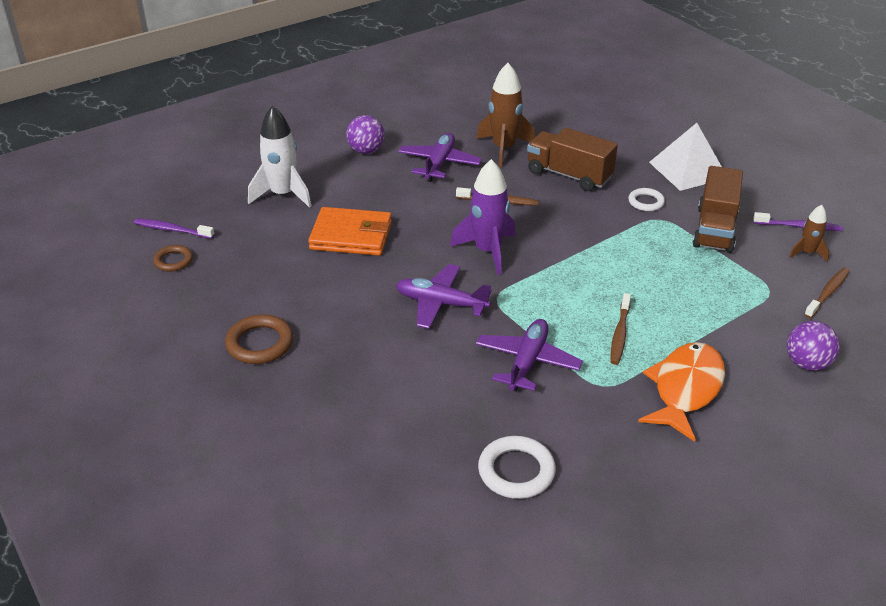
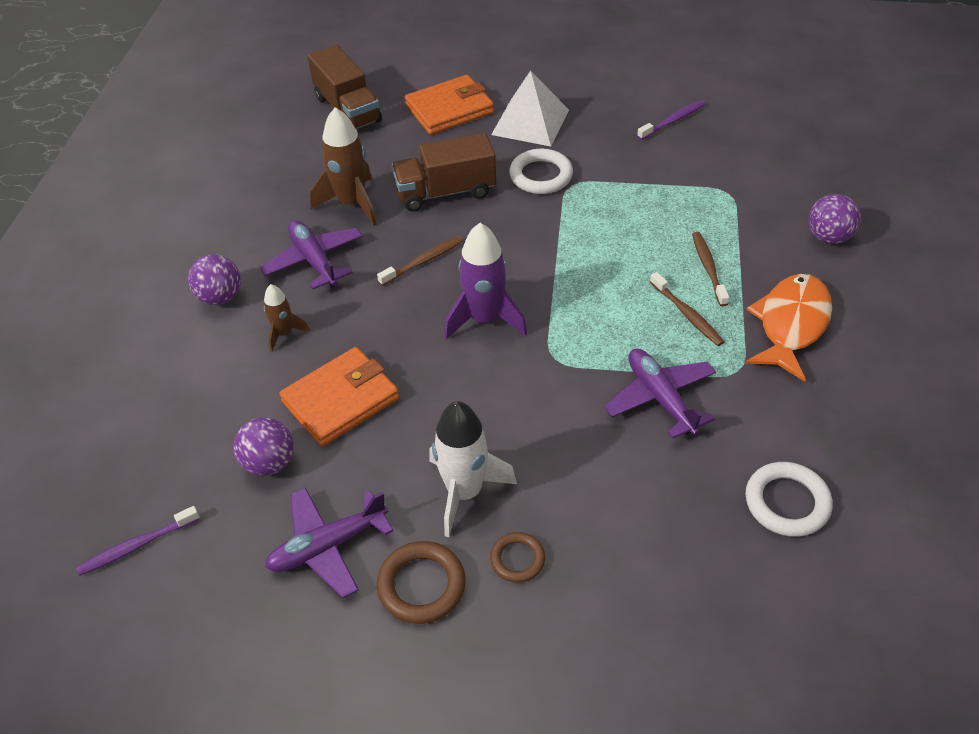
camera: 45 degrees left, 10 degrees up
brown ring [153,245,193,272] -> brown ring moved to [490,532,546,583]
white rocket [248,106,311,208] -> white rocket moved to [429,401,517,537]
purple plane [396,264,492,329] -> purple plane moved to [265,487,393,598]
white ring [628,188,665,211] -> white ring [509,149,573,194], size x1.58
orange fish [638,342,725,442] -> orange fish turned 45 degrees clockwise [746,274,832,382]
brown truck [693,166,743,253] -> brown truck moved to [307,44,382,129]
brown rocket [789,205,829,262] -> brown rocket moved to [264,284,310,352]
brown toothbrush [804,268,850,318] -> brown toothbrush moved to [692,232,729,306]
none -> purple ball [233,417,294,476]
none -> orange wallet [405,75,494,135]

